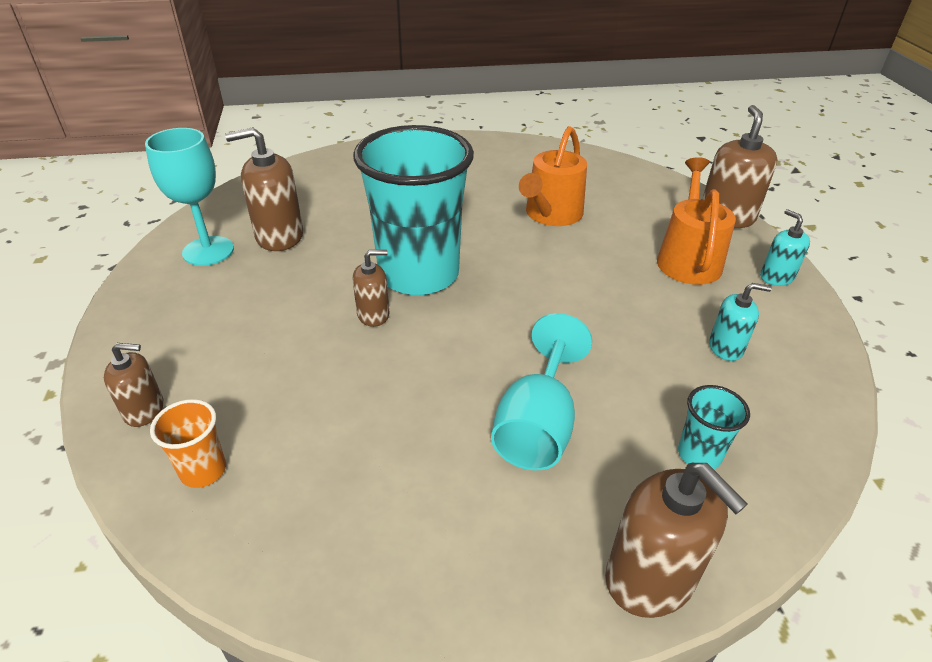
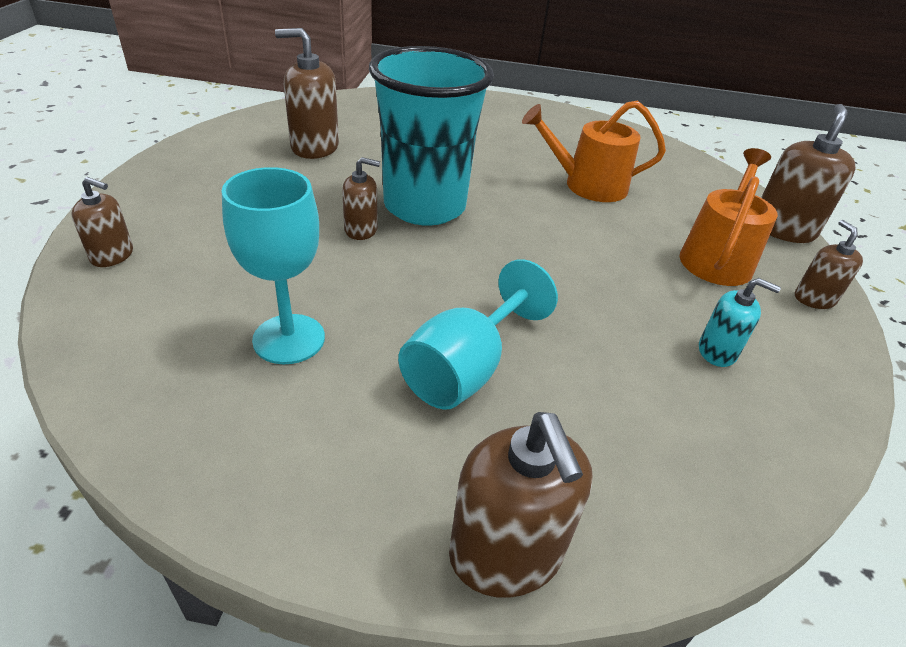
camera: 15 degrees right, 0 degrees up
turquoise goblet [145,128,234,266] -> turquoise goblet moved to [222,167,325,364]
orange cup [150,399,226,488] -> none
orange watering can [519,126,587,226] -> orange watering can turned 45 degrees clockwise [522,100,666,202]
turquoise cup [678,385,750,469] -> none
turquoise soap dispenser [760,209,810,286] -> brown soap dispenser [795,220,863,309]

